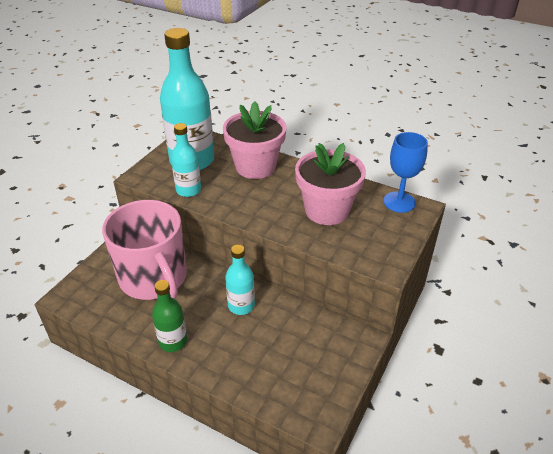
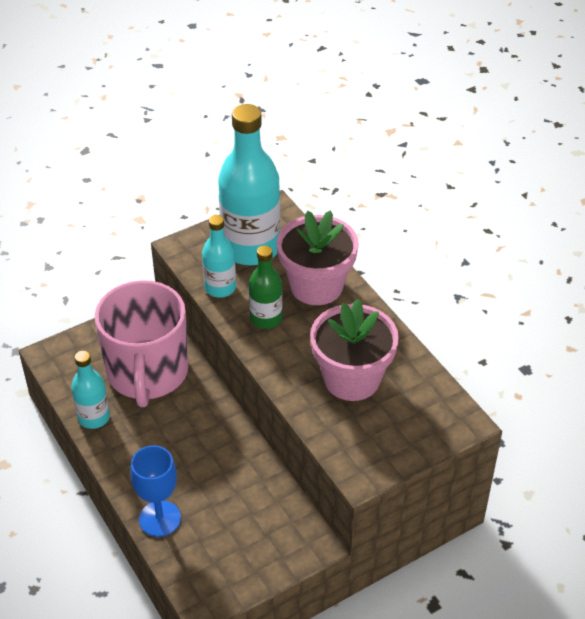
camera: 30 degrees right, 5 degrees up
green bottle [152,280,187,352] -> green bottle moved to [249,245,283,329]
turquoise bottle [225,245,255,315] -> turquoise bottle moved to [71,351,110,429]
blue goblet [384,132,428,213] -> blue goblet moved to [130,445,181,537]

